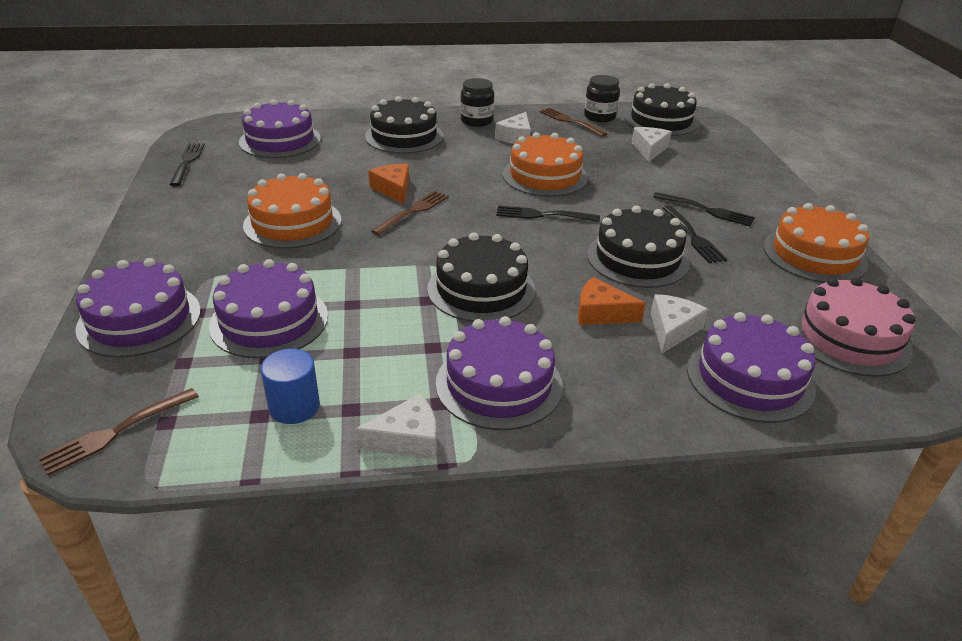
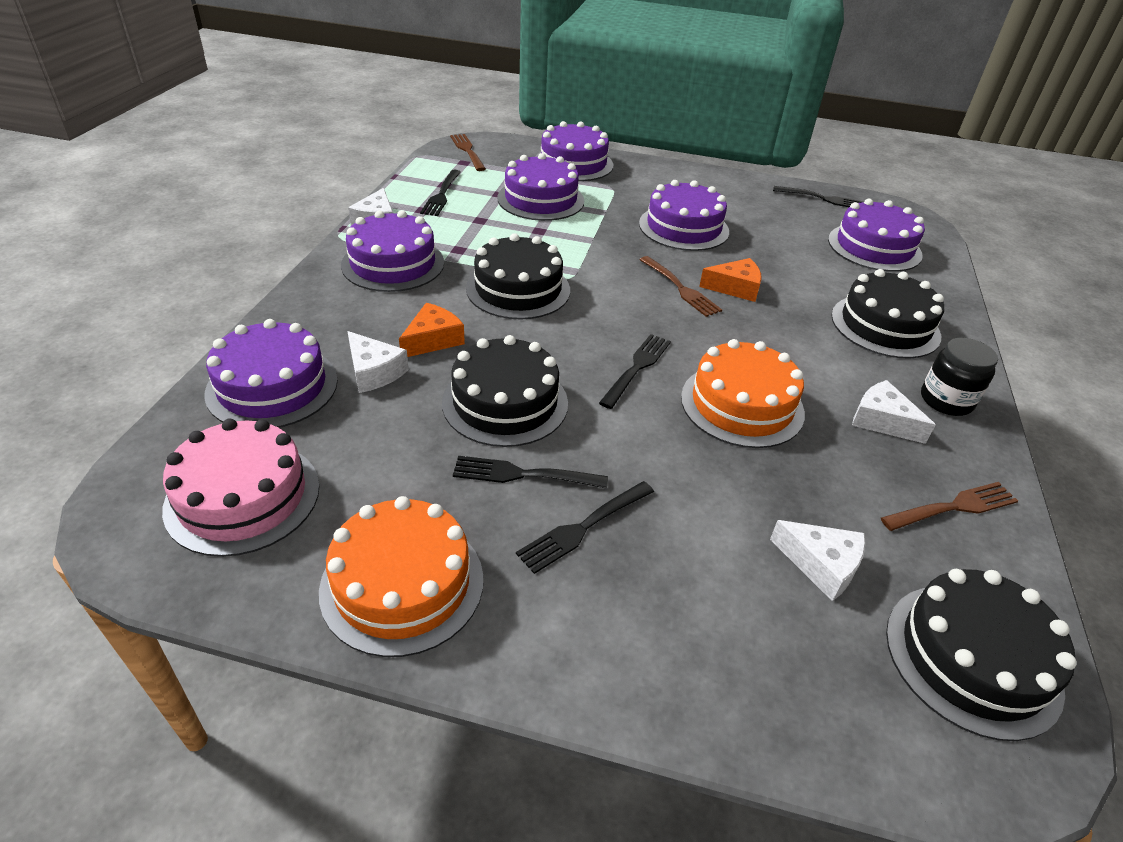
camera: 110 degrees right, 5 degrees up
orange cake [243,173,342,249] -> purple cake [639,180,729,251]
blue cylinder [260,349,320,424] -> black fork [420,170,461,216]
black jar [584,75,620,122] -> none

